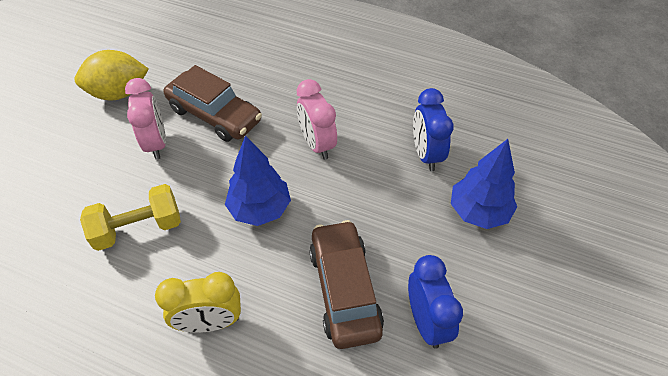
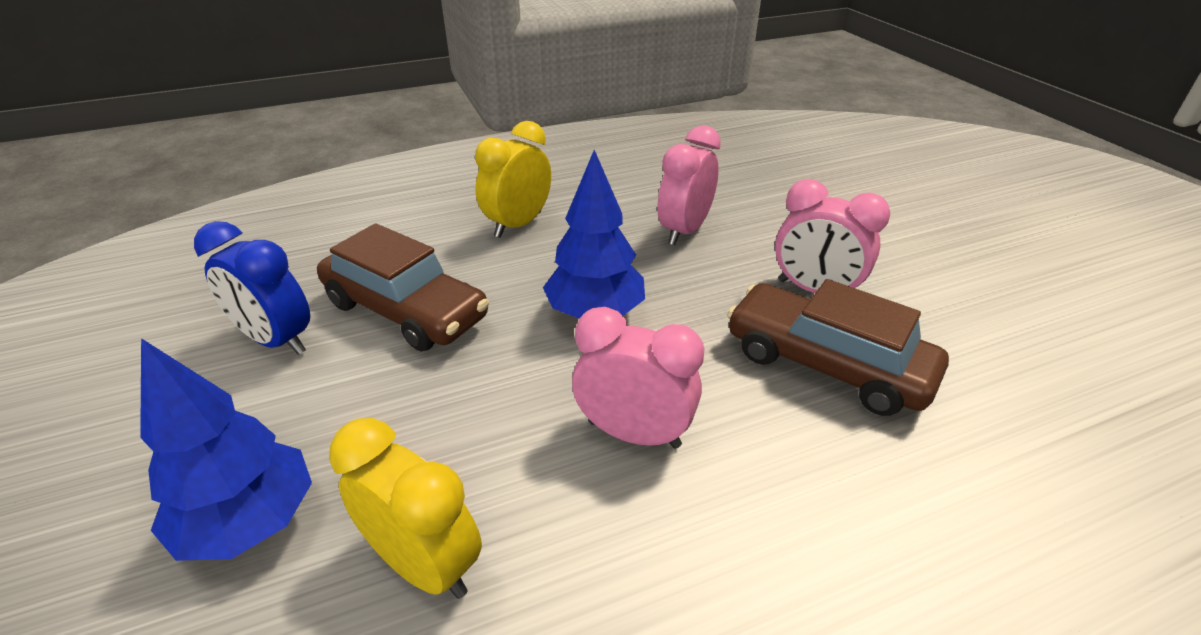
camera: 135 degrees right, 15 degrees down
yellow lemon [74,50,149,100] -> none
yellow dumbbell [80,184,181,251] -> pink clock [657,125,721,245]
brown car [164,65,262,142] -> brown car turned 45 degrees clockwise [727,279,949,416]
blue clock [413,88,454,171] -> yellow clock [329,418,482,599]

